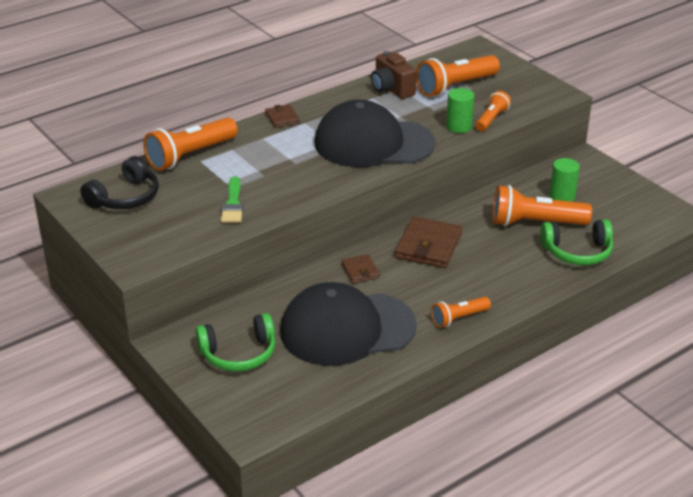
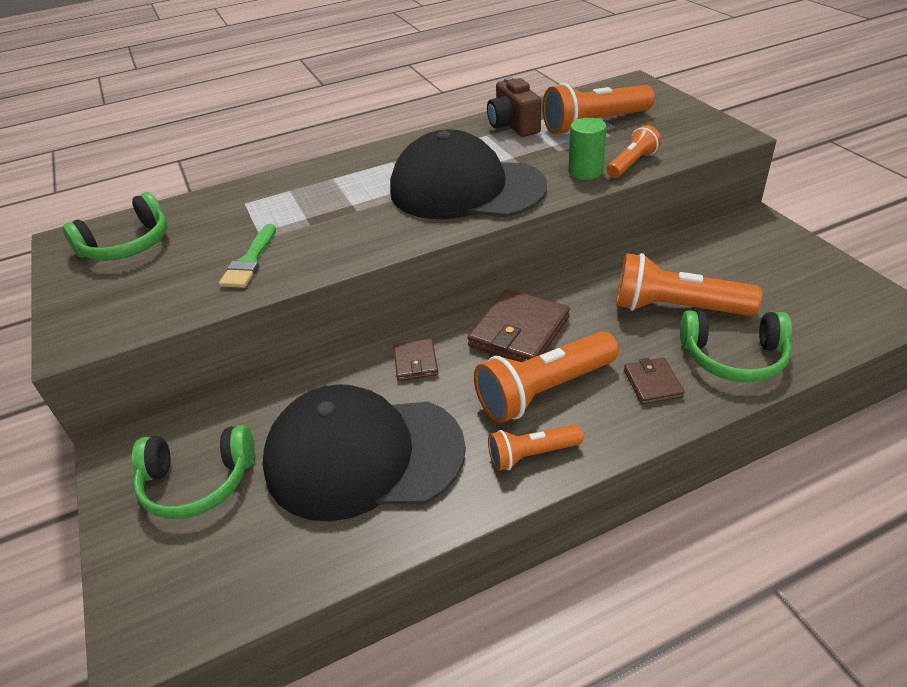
camera: 15 degrees right, 5 degrees up
black headphones [80,156,159,209] -> green headphones [62,192,167,261]
orange flashlight [143,117,238,171] -> orange flashlight moved to [474,331,619,423]
brown wallet [265,104,300,128] -> brown wallet moved to [624,358,685,404]
green cylinder [549,158,580,202] -> none

